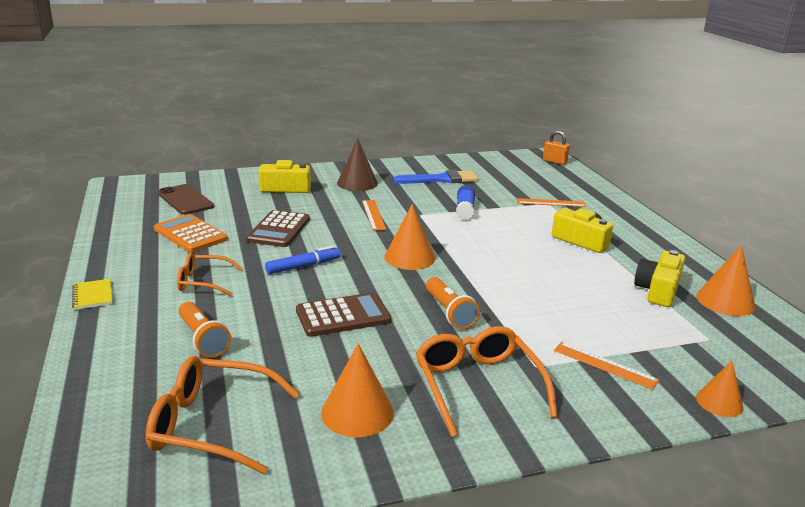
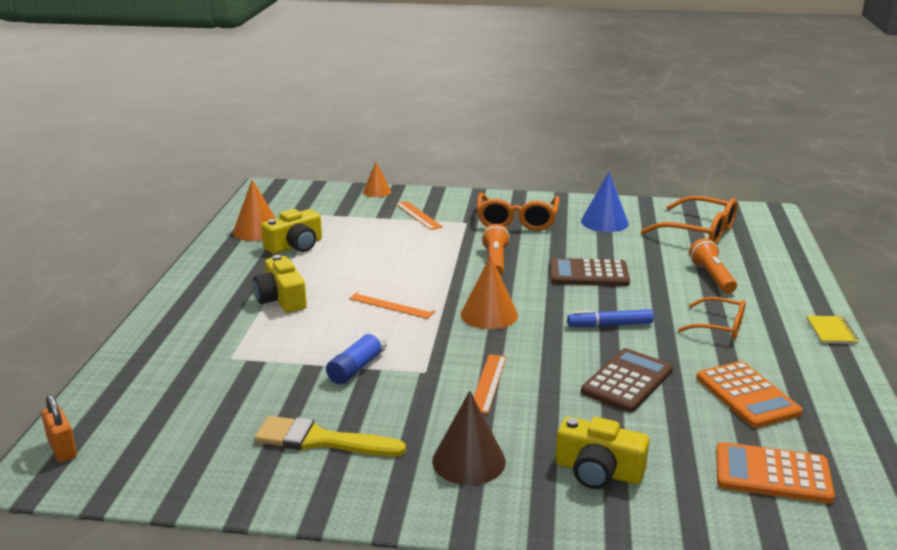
camera: 155 degrees left, 0 degrees up
brown phone [157,184,214,215] -> orange calculator [716,442,835,504]
orange cone [321,343,394,437] -> blue cone [581,172,629,232]
blue brush [393,170,478,184] -> yellow brush [254,416,406,457]
orange ruler [517,198,587,207] -> orange ruler moved to [349,292,435,319]

